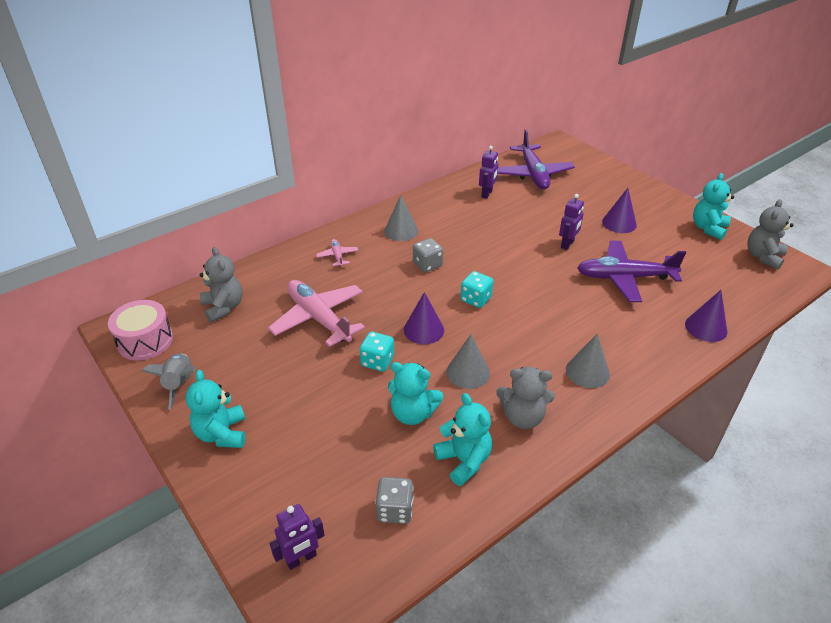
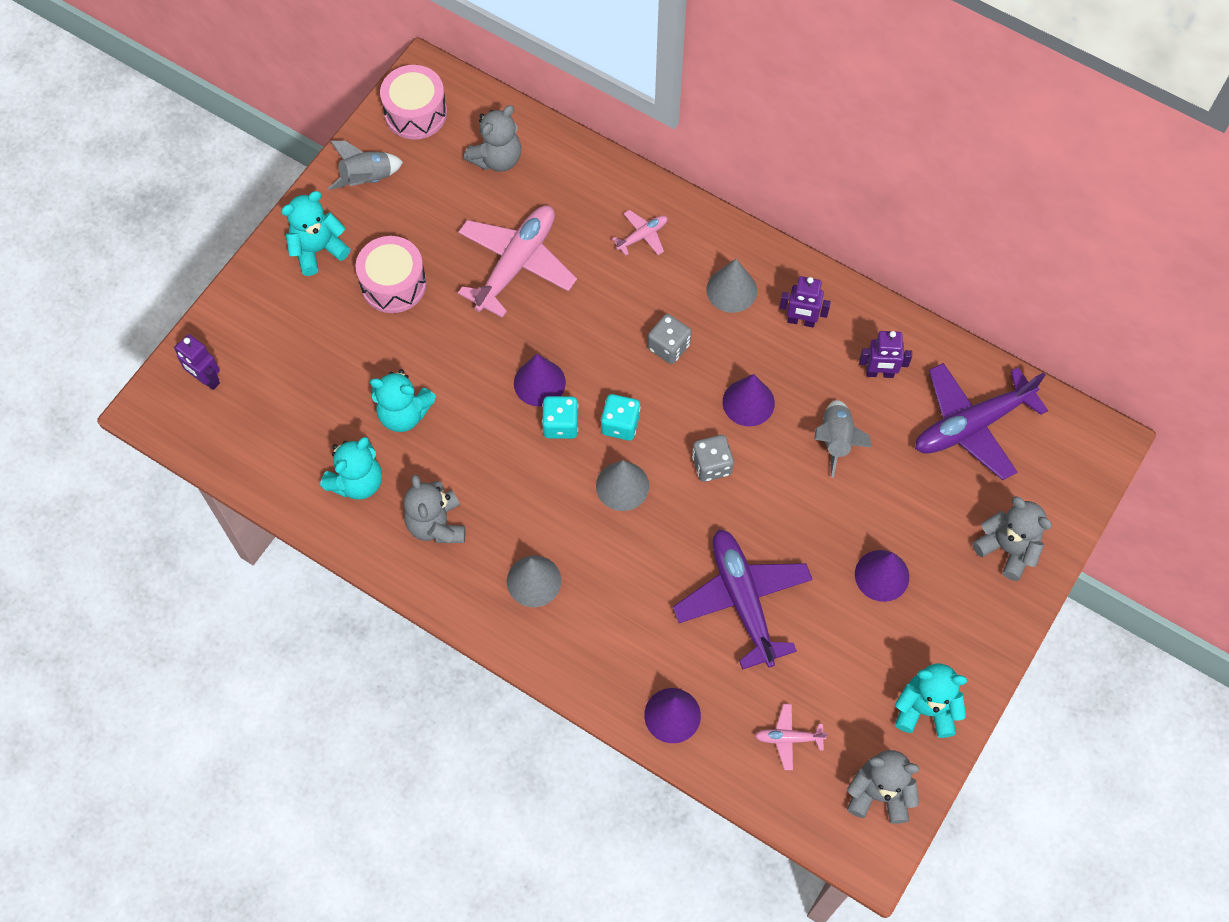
camera: 70 degrees right, 25 degrees up
turquoise dice [360,332,394,372] -> turquoise dice moved to [542,396,578,439]
grey dice [375,477,414,524] -> grey dice moved to [692,435,734,482]
turquoise teddy bear [388,362,443,425] -> turquoise teddy bear turned 75 degrees counterclockwise [370,369,436,432]
grey cone [447,335,490,389] -> grey cone moved to [596,460,649,511]
purple robot [559,194,584,250] -> purple robot moved to [779,276,831,328]
none -> pink drum [356,236,427,313]
none -> purple cone [722,374,775,426]
none -> pink plane [755,704,828,770]
none -> grey rocket [814,400,872,478]
none -> grey teddy bear [972,496,1052,581]

